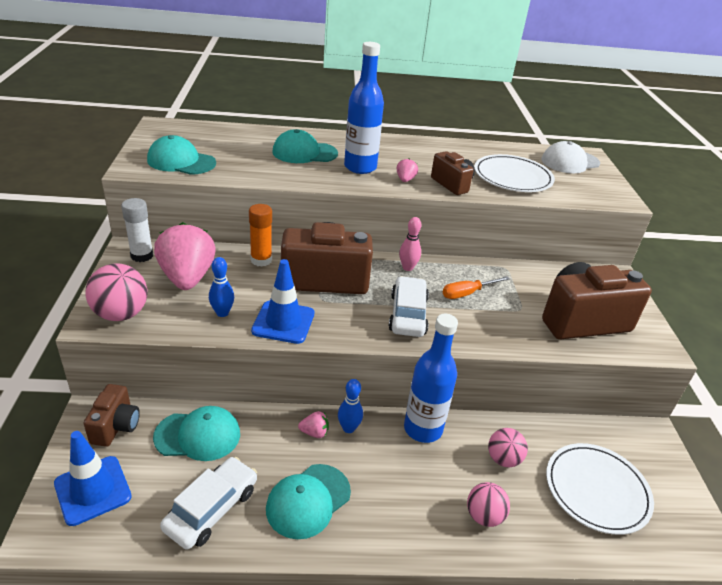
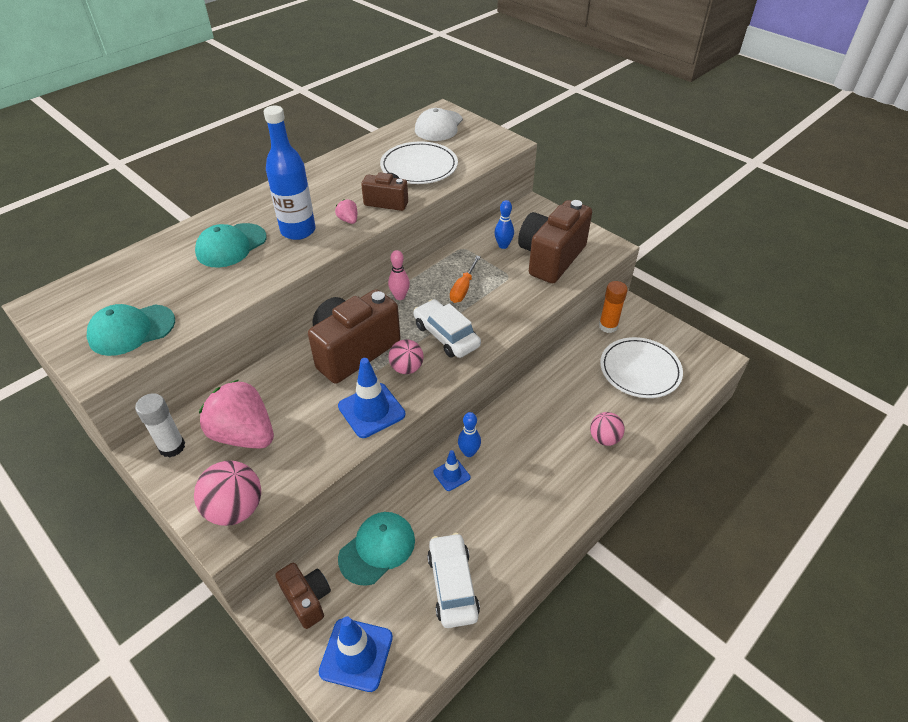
camera: 40 degrees left, 10 degrees up
blue bowling pin [209,257,234,317] -> blue bowling pin moved to [494,200,514,249]
orange glue stick [249,204,272,267] -> orange glue stick moved to [599,281,628,333]
turquoise cap [266,464,351,539] -> none
pink strawberry [298,411,329,438] -> blue traffic cone [433,450,470,491]
blue bottle [404,314,458,443] -> none
pink ball [488,428,528,467] -> pink ball moved to [389,339,424,374]

